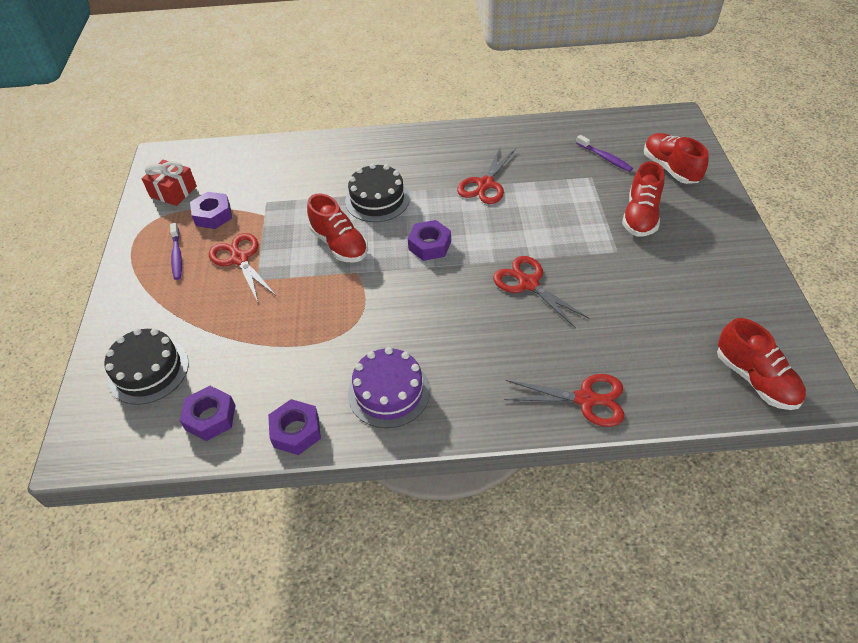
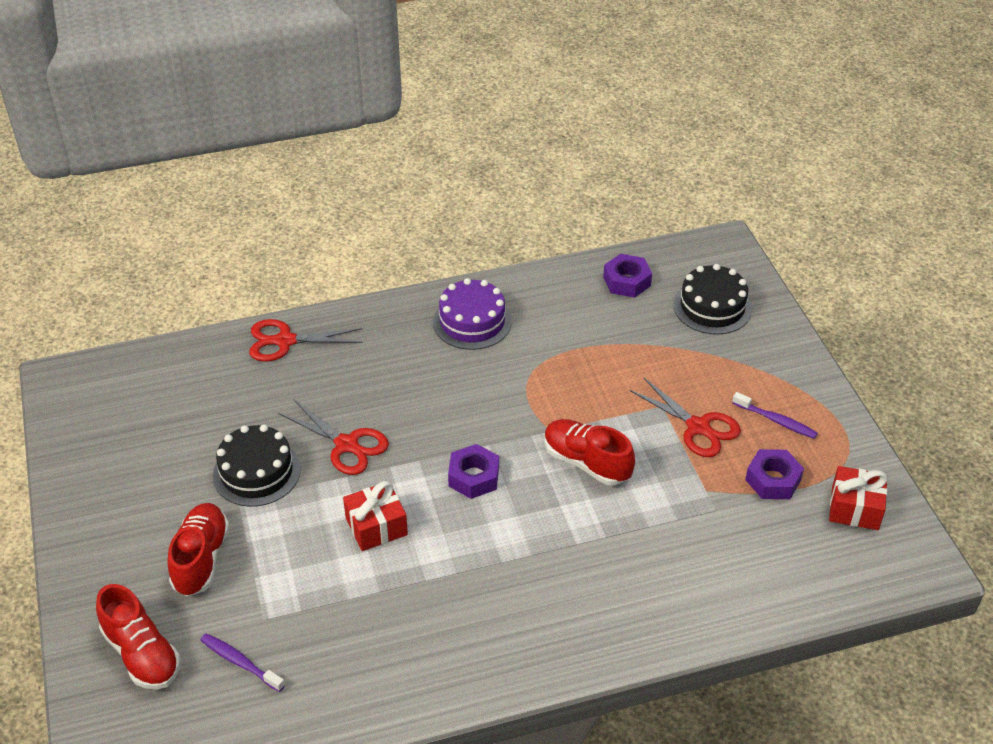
camera: 165 degrees right, 5 degrees down
purple toothbrush [170,223,182,280] -> purple toothbrush turned 150 degrees clockwise [732,392,818,439]
purple nut [268,399,321,455] -> none
black cake [345,163,410,222] -> black cake moved to [213,424,301,507]
red scissors [457,148,516,204] -> none
red shoe [717,318,806,410] -> none
none -> red gift [343,481,408,551]

